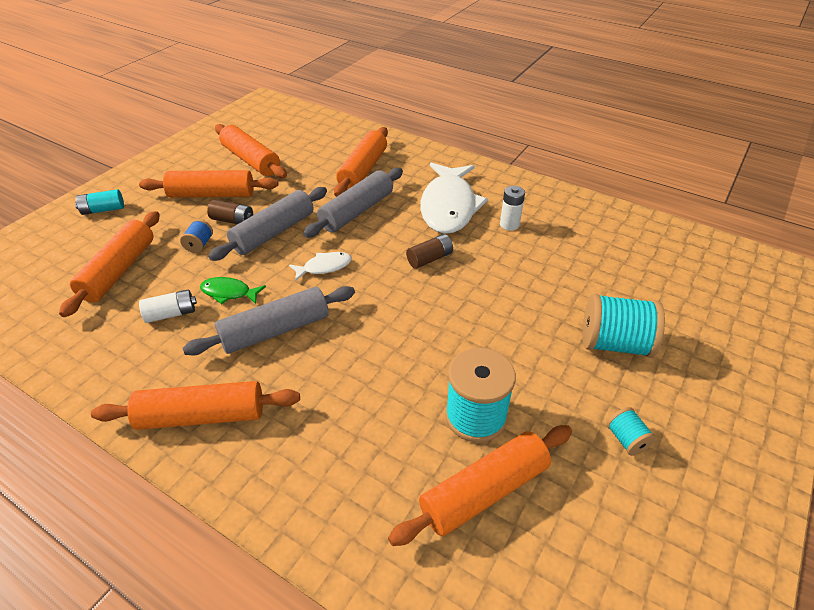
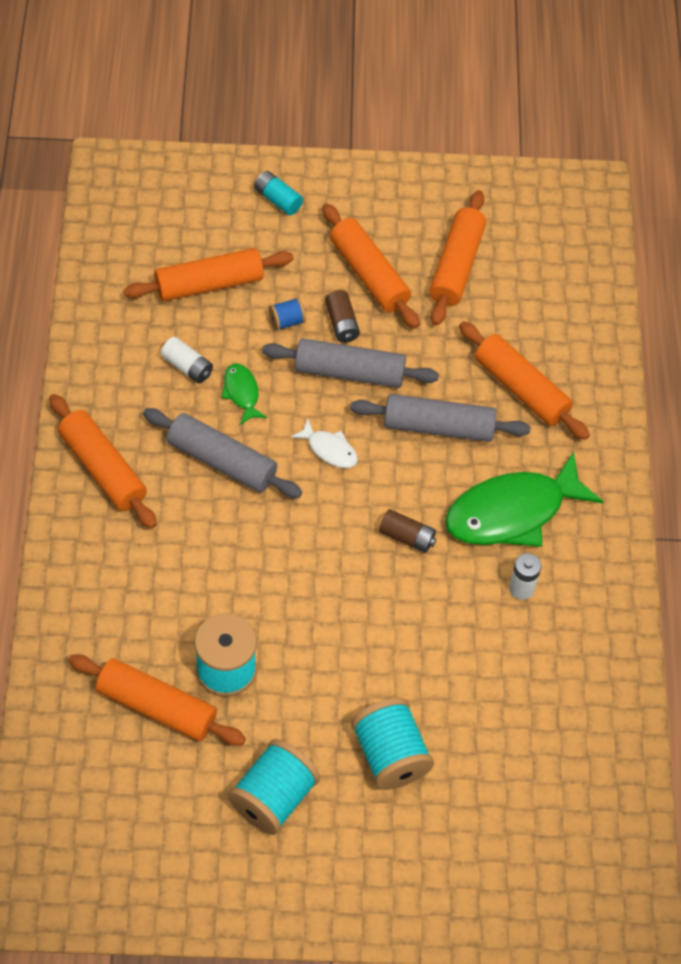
camera: 55 degrees right, 15 degrees up
orange rolling pin [334,127,388,197] -> orange rolling pin turned 60 degrees clockwise [459,322,590,440]
white fish [420,162,488,234] -> green fish [445,452,603,547]
turquoise spool [607,407,656,456] -> turquoise spool [228,739,320,835], size x2.04

